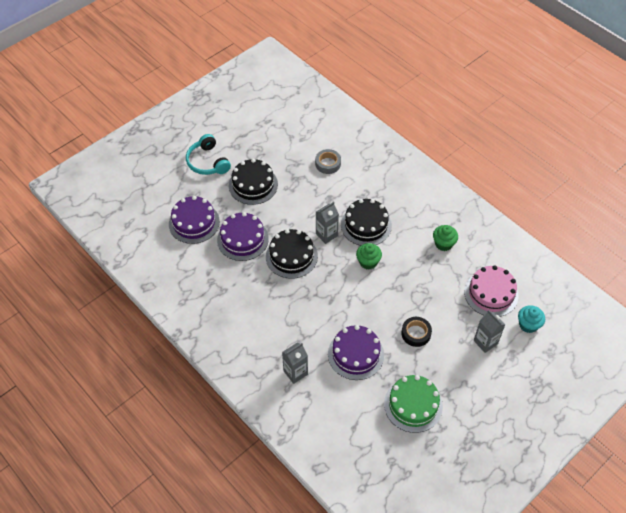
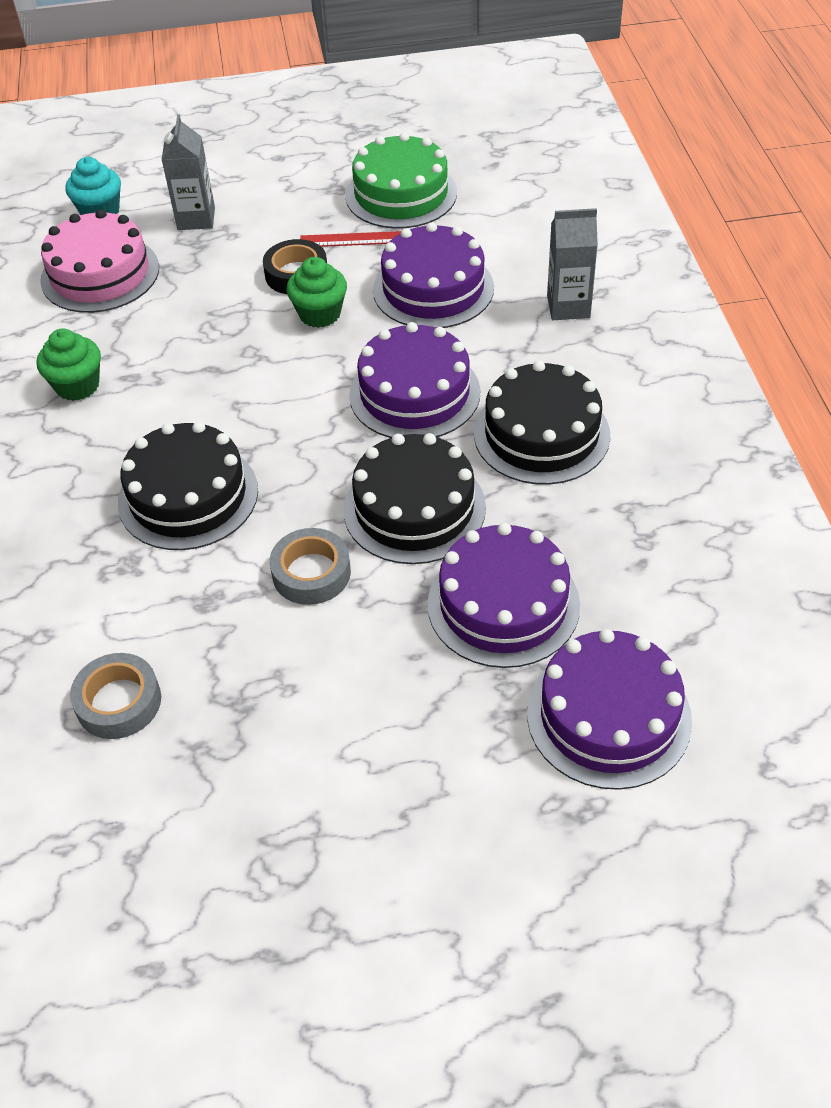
camera: 145 degrees left, 5 degrees down
turquoise headphones [186,134,231,175] -> none
black cake [229,159,278,205] -> black cake moved to [474,361,610,485]
grey carton [316,202,339,244] -> none
green cupcake [356,243,382,270] -> green cupcake moved to [286,257,347,328]
none -> grey tape [270,528,351,605]
none -> red ruler [300,231,401,247]
none -> purple cake [349,322,480,438]

